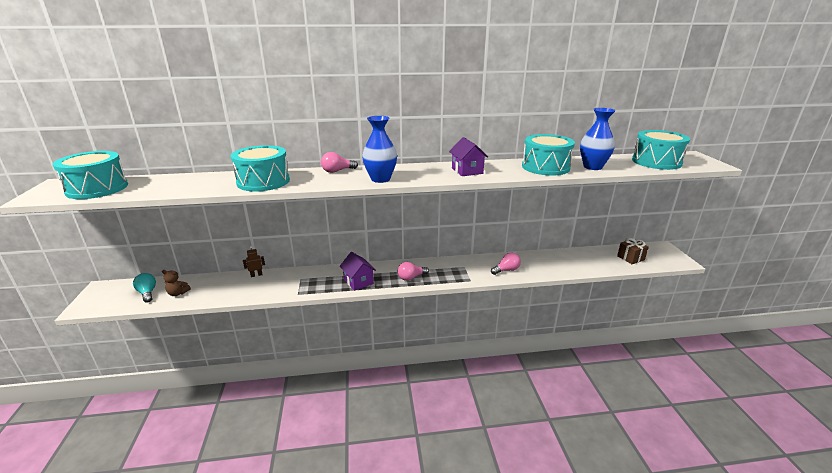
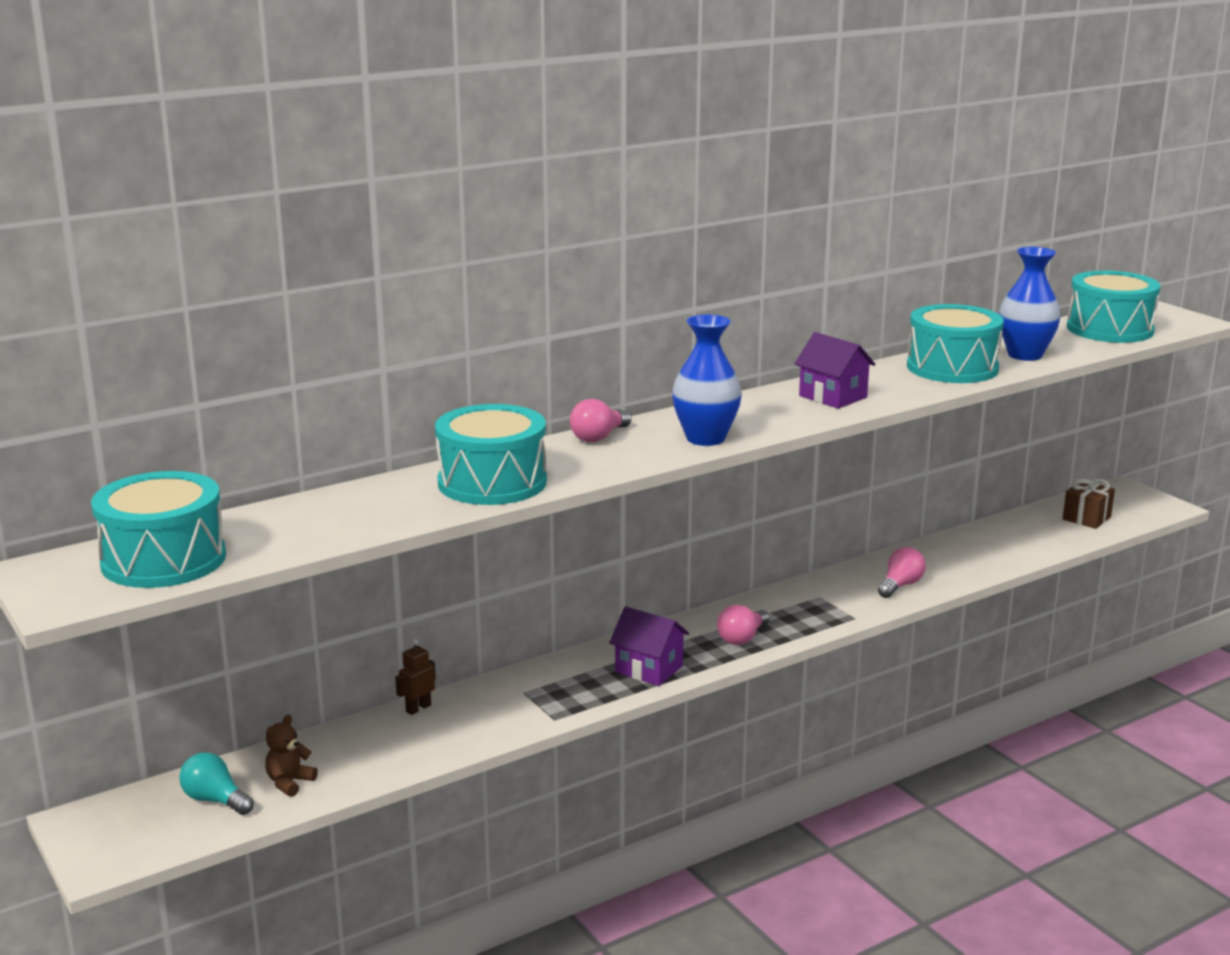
camera: 25 degrees left, 5 degrees down
brown teddy bear [162,270,191,296] -> brown teddy bear turned 135 degrees clockwise [265,715,318,797]

